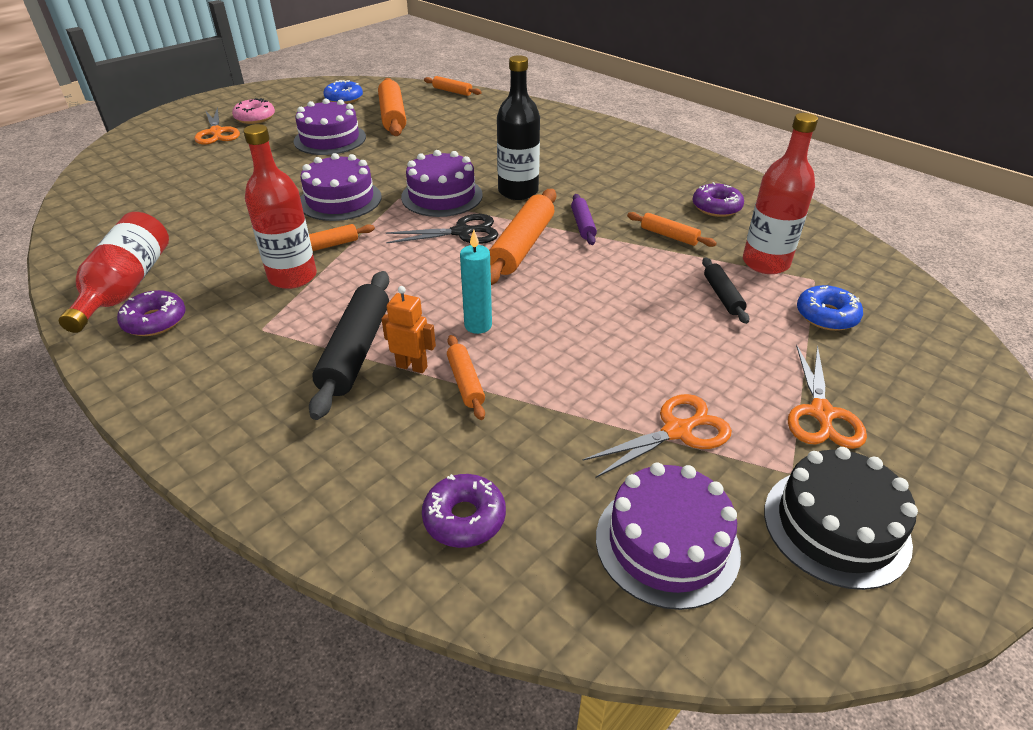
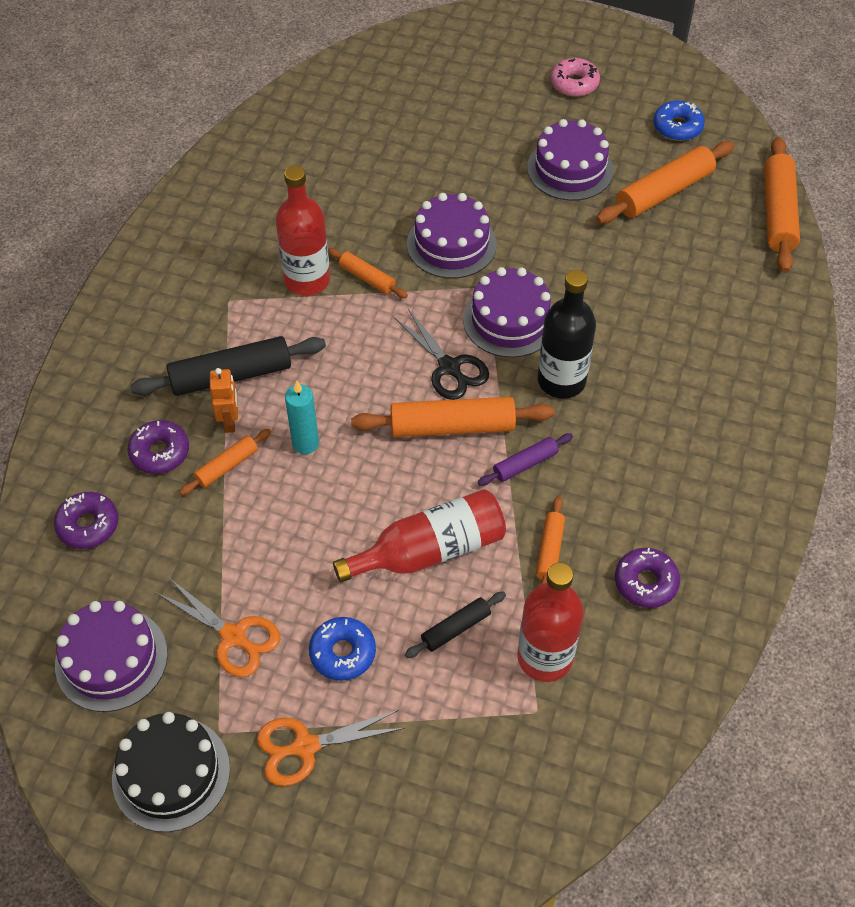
camera: 65 degrees right, 15 degrees up
red bottle [59,212,169,333] -> red bottle moved to [333,489,506,583]
purple donut [117,290,186,336] -> purple donut moved to [127,420,189,474]
orange scissors [194,107,240,145] -> none
orange rolling pin [424,76,482,96] -> orange rolling pin [764,137,800,273], size x1.85
blue donut [797,285,863,331] -> blue donut moved to [309,617,376,681]

